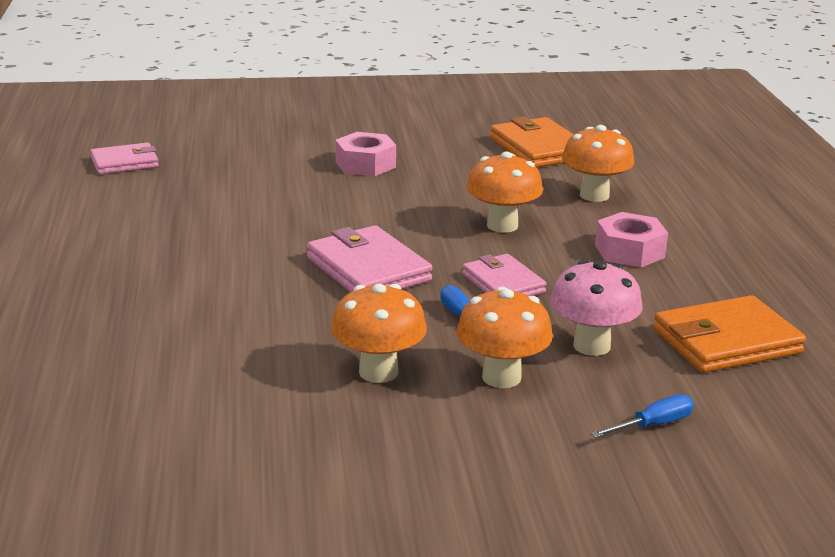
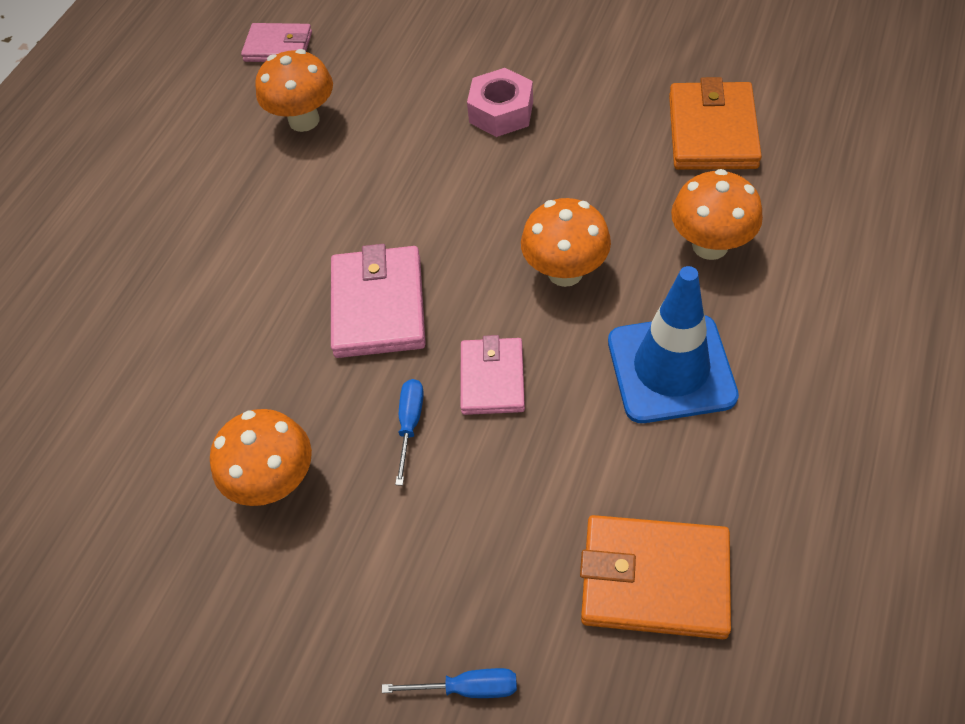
camera: 35 degrees right, 30 degrees up
orange mushroom [456,287,553,388] -> orange mushroom moved to [255,49,333,132]
pink mushroom [550,260,643,356] -> none
pink nut [595,212,668,268] -> blue traffic cone [608,266,739,423]

